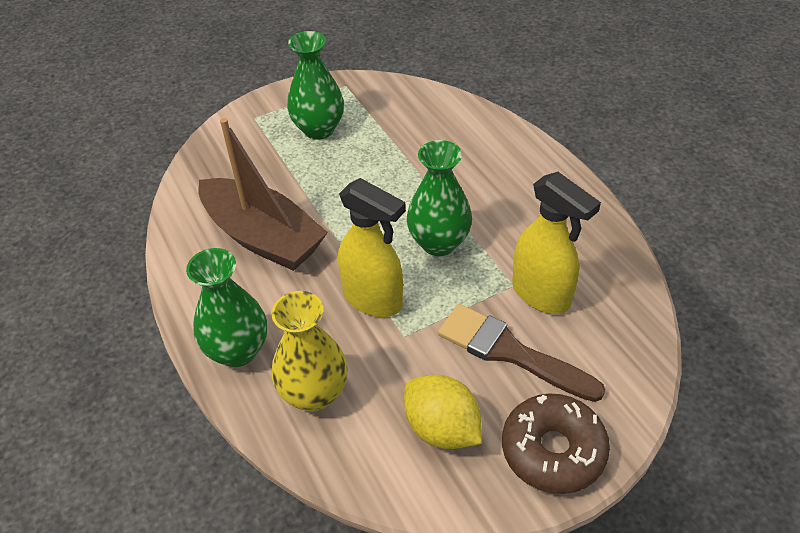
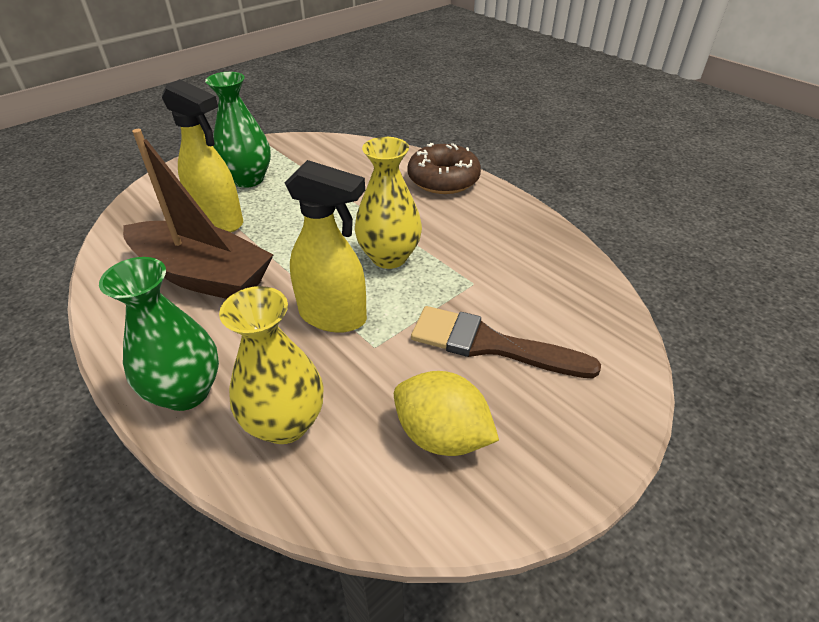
camera: 15 degrees left, 5 degrees down
green vase [407,140,472,256] -> yellow vase [355,137,422,269]
brown donut [502,393,610,494] -> brown donut moved to [408,143,481,194]
yellow spray bottle [512,172,601,314] -> yellow spray bottle moved to [162,79,243,232]

